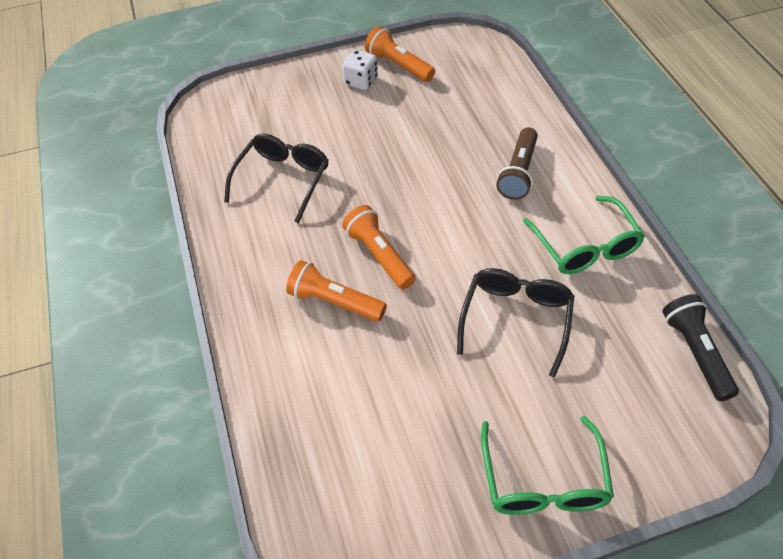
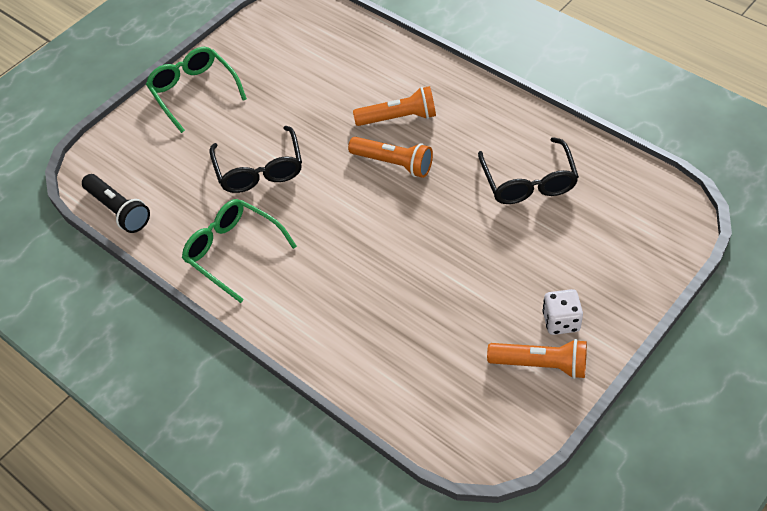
camera: 150 degrees right, 0 degrees up
brown flashlight [496,127,538,200] -> none

